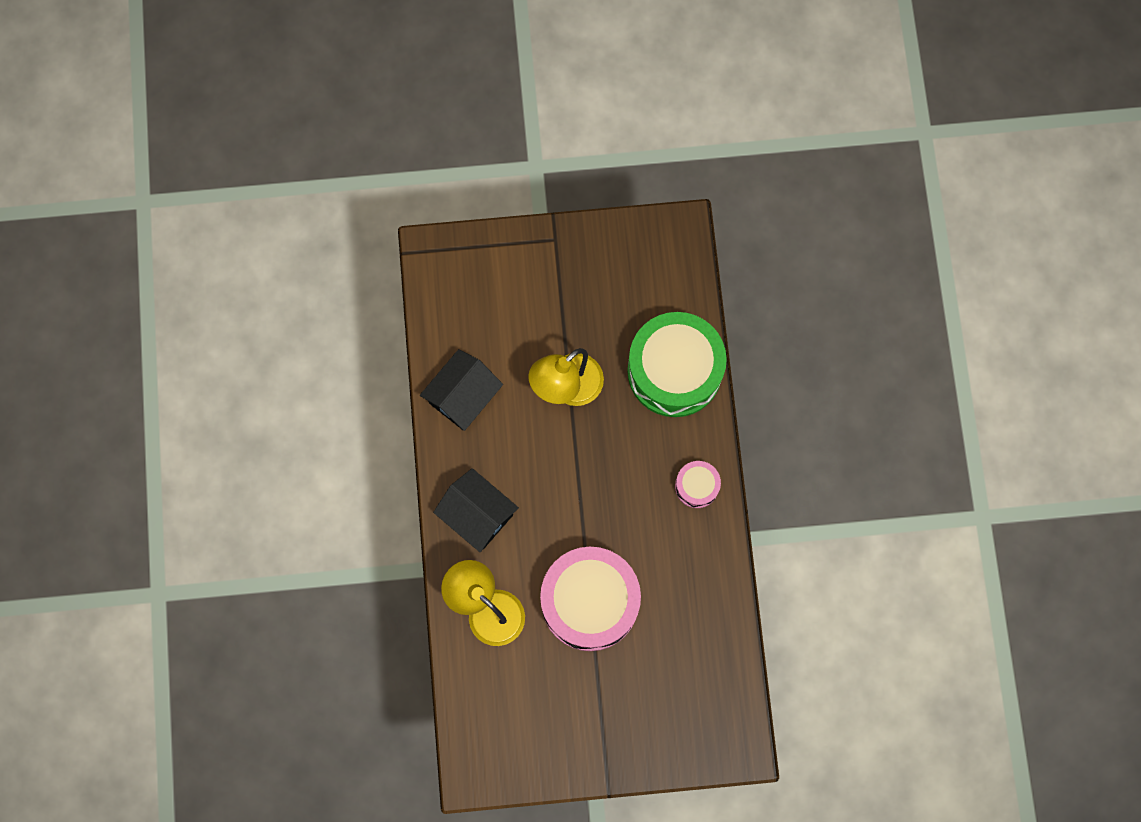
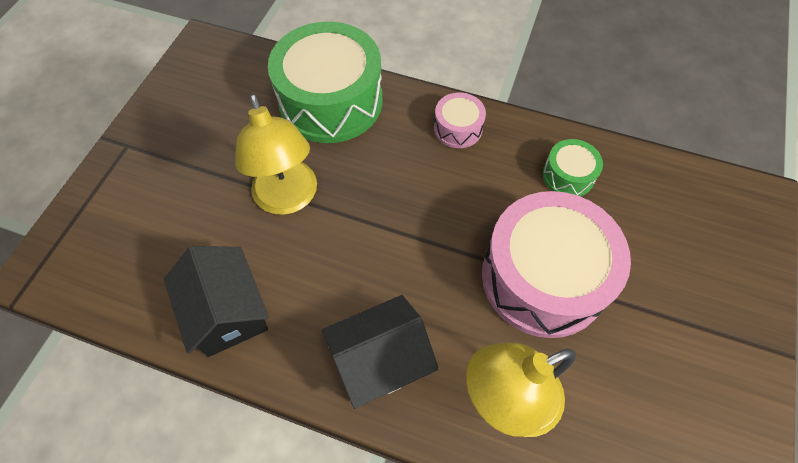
camera: 65 degrees left, 15 degrees down
none -> green drum [543,139,603,197]

